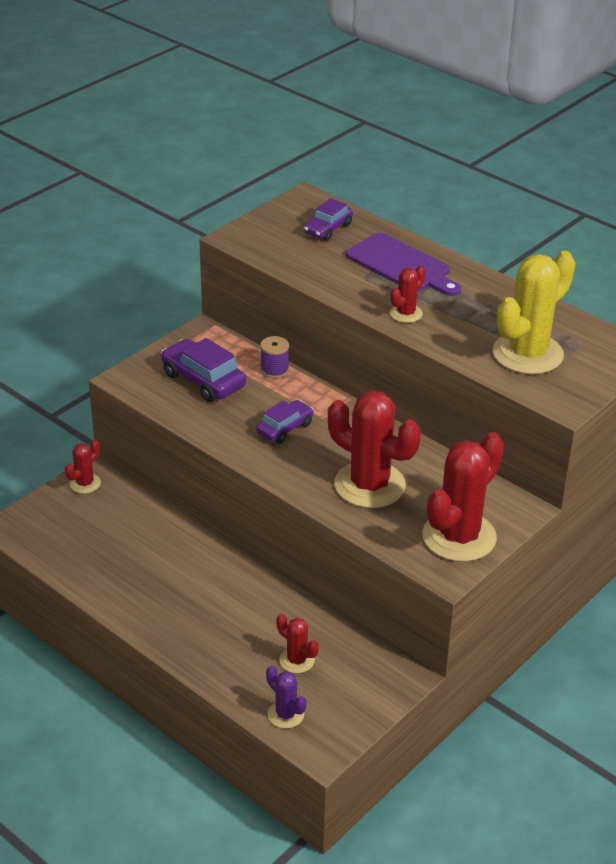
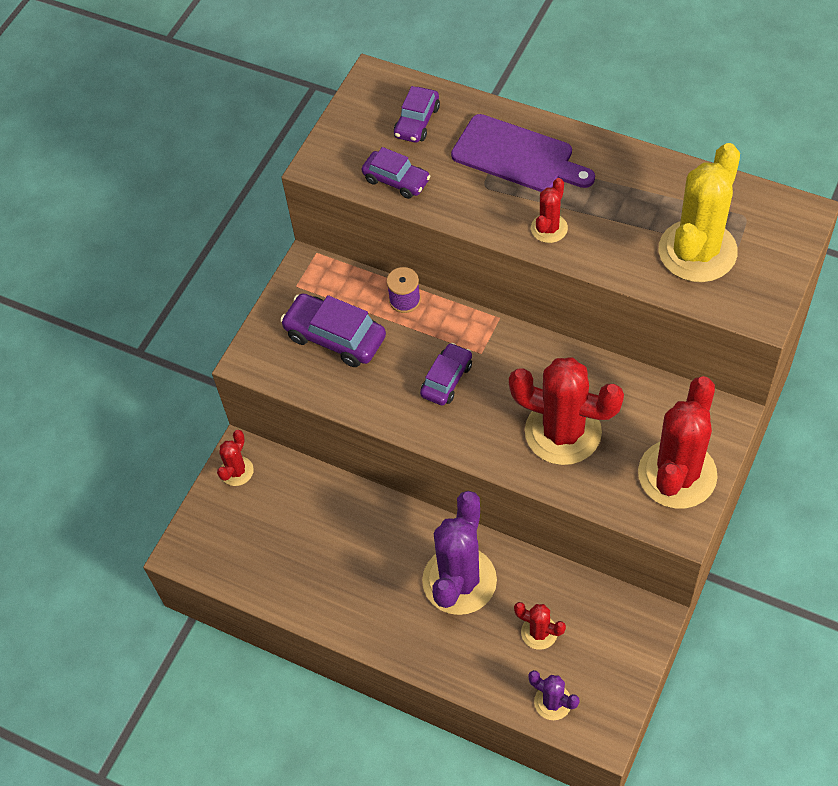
camera: 10 degrees left, 20 degrees up
none -> purple car [362,147,431,199]
none -> purple cactus [422,491,497,615]

